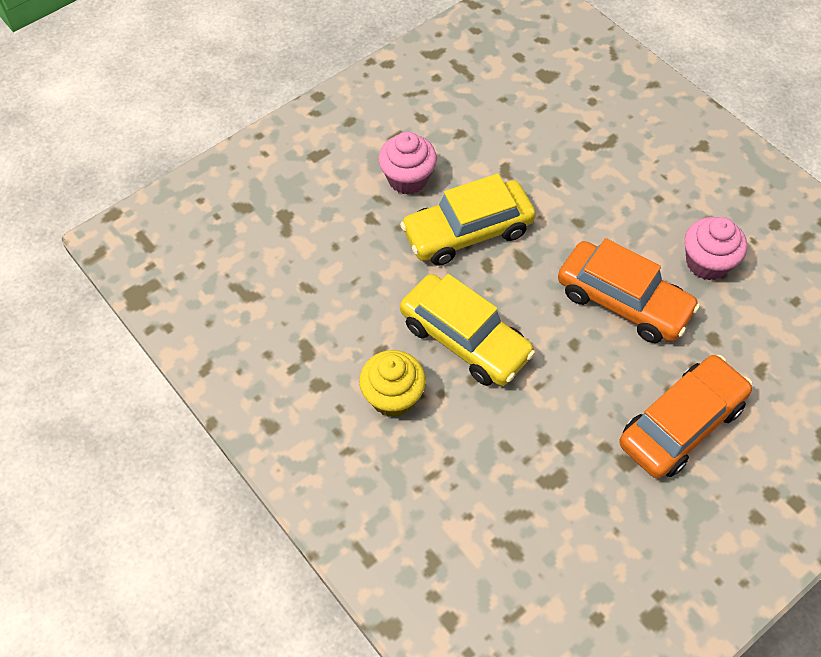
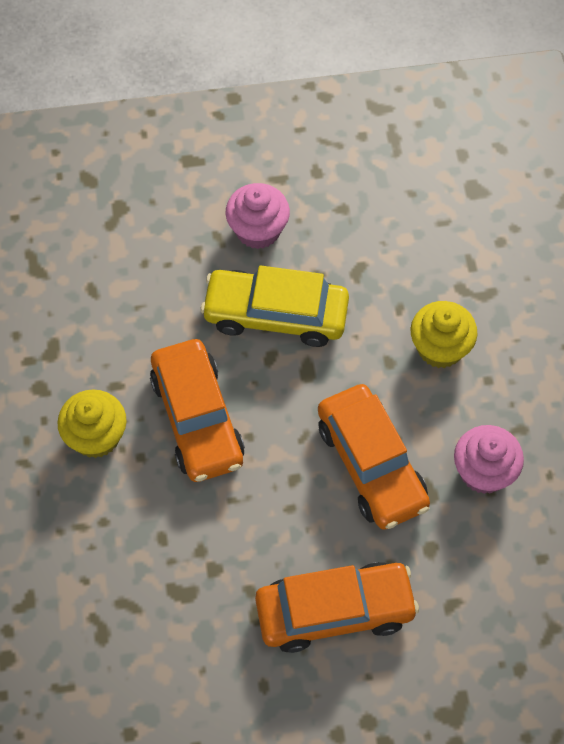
camera: 30 degrees right, 5 degrees up
yellow car [400,274,535,386] -> orange car [150,339,245,482]
none -> yellow cupcake [410,301,478,368]

